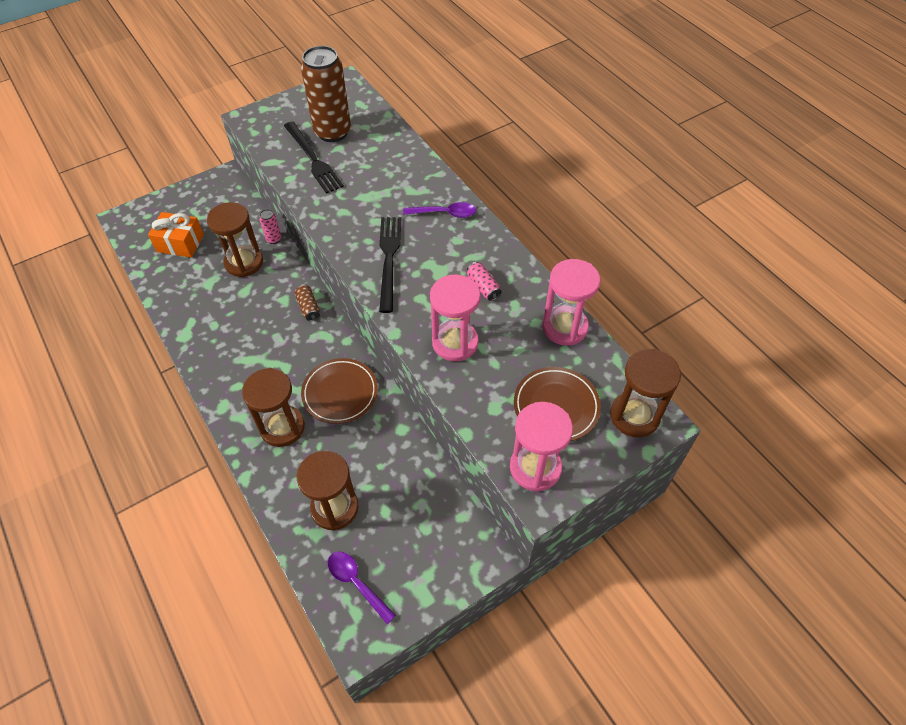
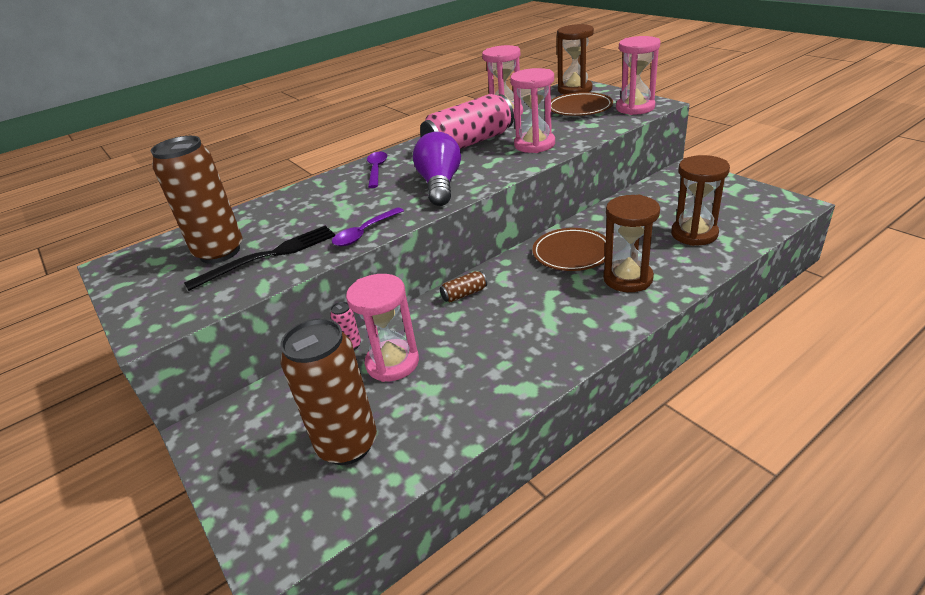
camera: 90 degrees left, 20 degrees down
orange gift [148,212,204,258] -> brown can [281,318,377,465]
brown hourglass [207,202,263,277] -> pink hourglass [346,274,419,382]
purple spoon [328,552,396,624] -> purple spoon moved to [332,207,404,246]
black fork [379,217,401,313] -> purple light bulb [413,132,461,206]
pink can [467,262,502,301] -> pink can [420,94,514,149], size x2.41

